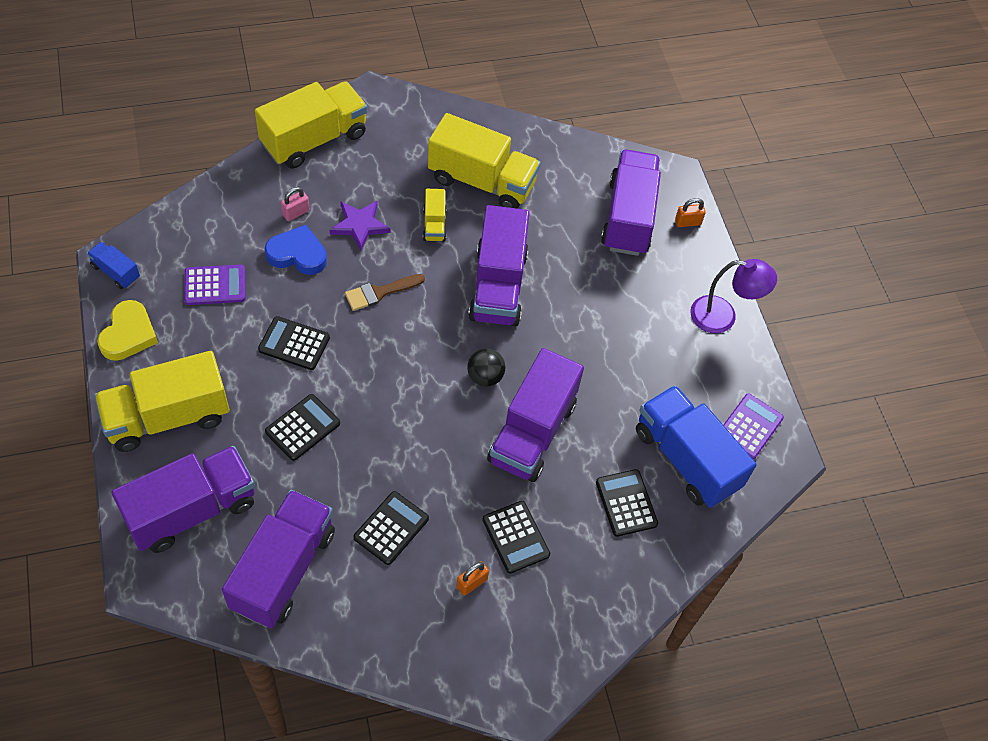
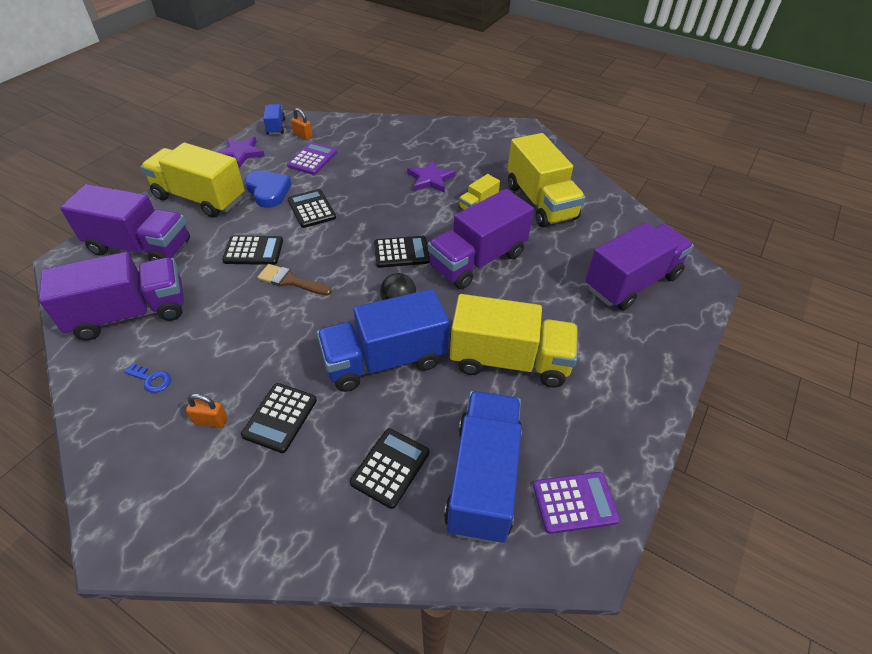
camera: 50 degrees right, 10 degrees down
yellow heart [97,300,158,361] -> purple star [218,137,265,168]
purple calculator [184,265,245,305] -> purple calculator turned 105 degrees counterclockwise [287,142,337,175]
yellow truck [255,81,367,169] -> yellow truck moved to [450,294,578,387]
blue heart [265,225,327,275] -> blue heart moved to [245,170,292,208]
pink padlock [281,187,310,221] -> none
brown brush [345,274,425,311] -> brown brush moved to [257,264,332,296]
black calculator [353,491,429,565] -> black calculator moved to [374,236,430,268]
purple truck [487,348,584,482] -> blue truck [317,289,449,392]
orange padlock [675,198,706,227] -> orange padlock moved to [291,108,313,140]
purple lamp [691,259,777,334] -> none
none -> blue key [124,363,171,393]

